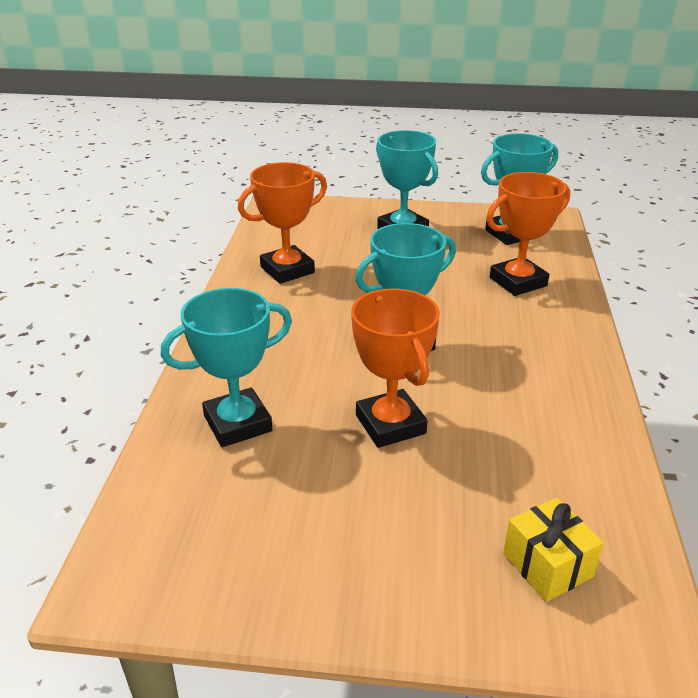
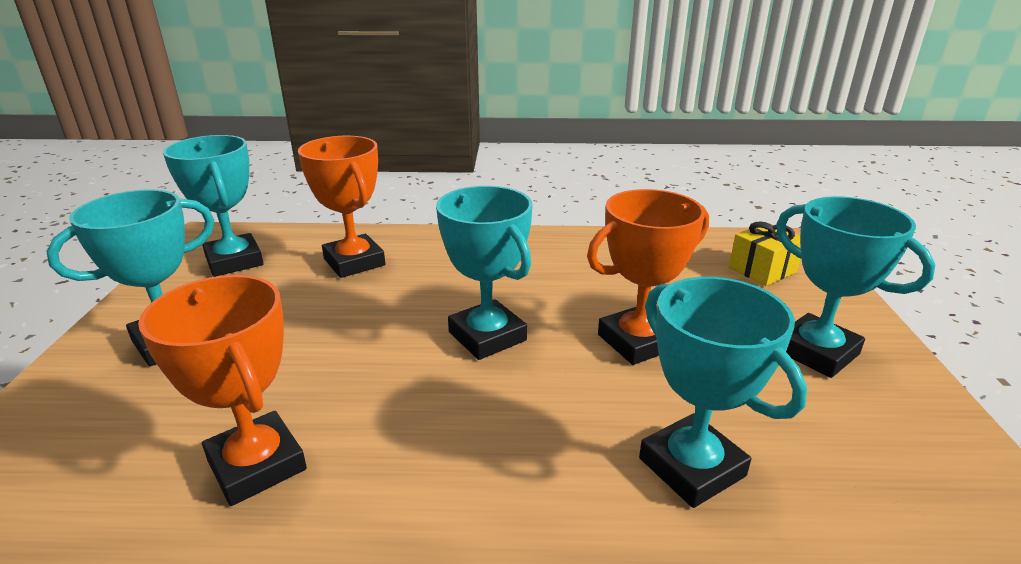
camera: 95 degrees left, 5 degrees down
none -> turquoise trophy [776,196,936,378]

